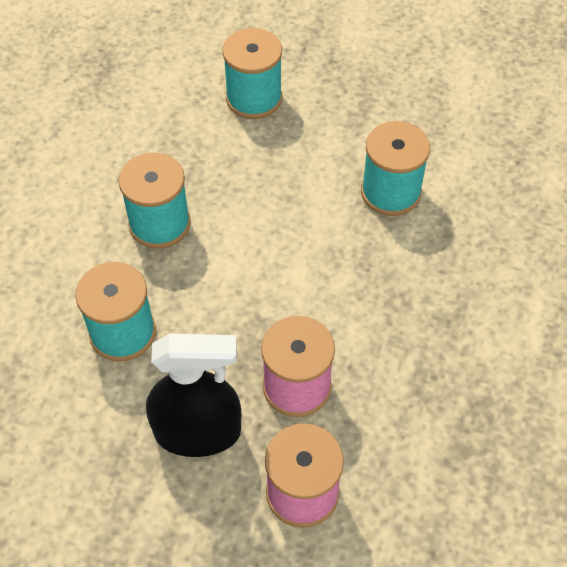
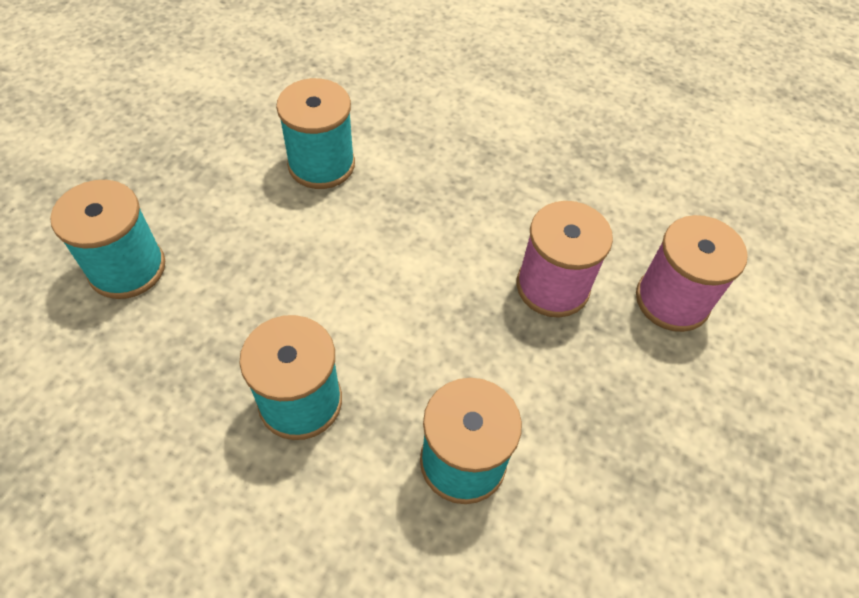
camera: 85 degrees left, 0 degrees up
black spray bottle [146,333,241,457] -> none

